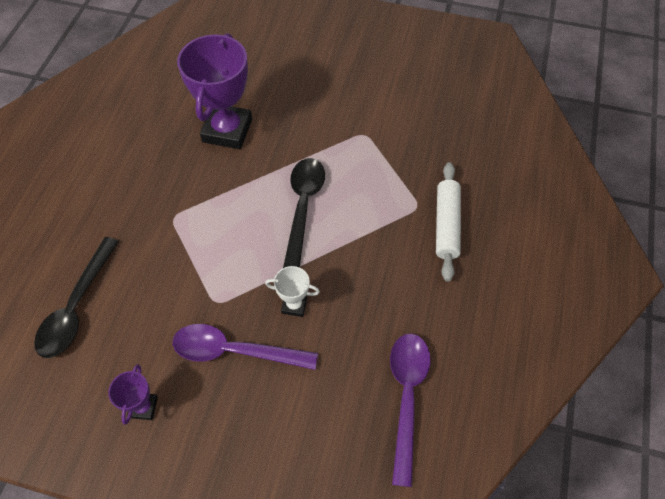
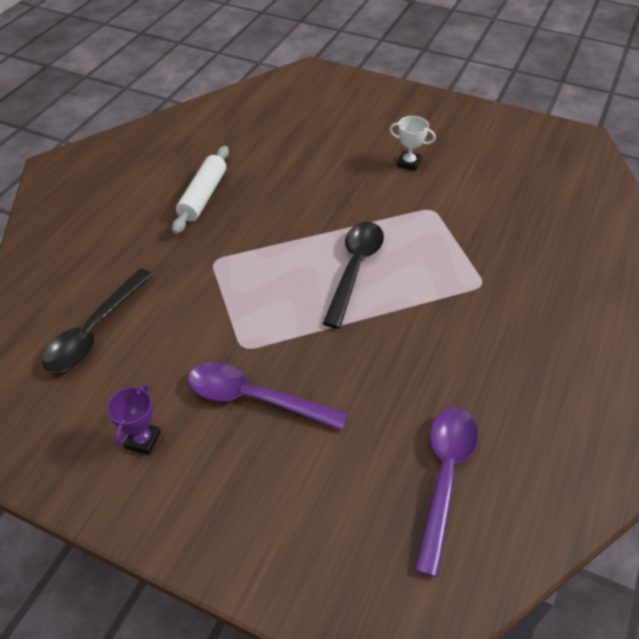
camera: 10 degrees right, 10 degrees down
purple trophy [177,33,252,149] -> none
white trophy [265,266,320,317] -> white trophy moved to [389,116,436,171]
white rolling pin [436,162,461,282] -> white rolling pin moved to [172,146,229,234]

